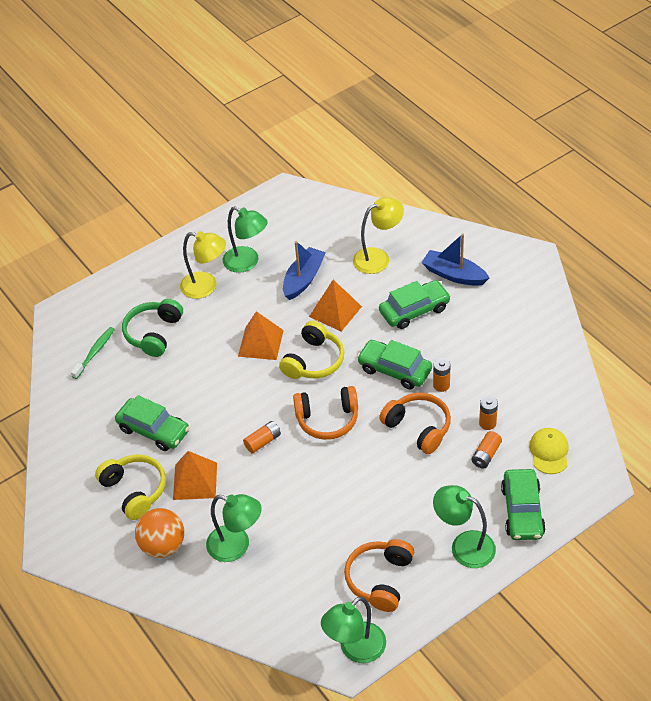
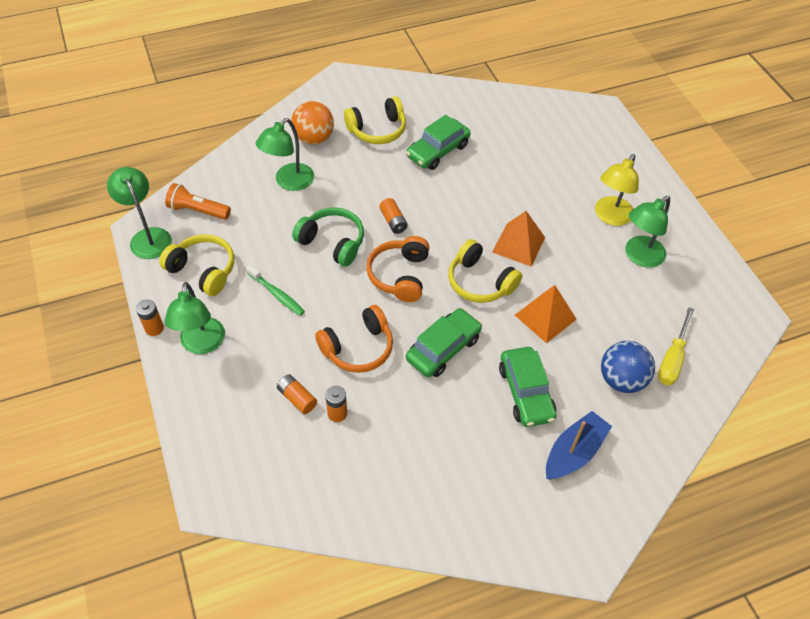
camera: 100 degrees right, 5 degrees up
green toothbrush [71,327,115,379] -> green toothbrush moved to [246,264,305,316]
green headphones [122,299,183,357] -> green headphones moved to [292,207,364,267]
orange pyramid [173,451,217,500] -> none
blue boat [283,241,326,300] -> none
orange headphones [344,539,414,612] -> yellow headphones [159,234,234,296]
yellow lamp [353,197,404,274] -> blue ball [601,341,655,393]
orange battery [433,358,451,392] -> orange battery moved to [136,299,164,336]
green lamp [433,485,496,568] -> green lamp turned 135 degrees clockwise [165,282,225,354]
green car [501,469,546,540] -> none
yellow cap [529,428,569,474] -> none
none -> orange flashlight [165,183,231,220]
none -> yellow screwdriver [658,307,694,385]

